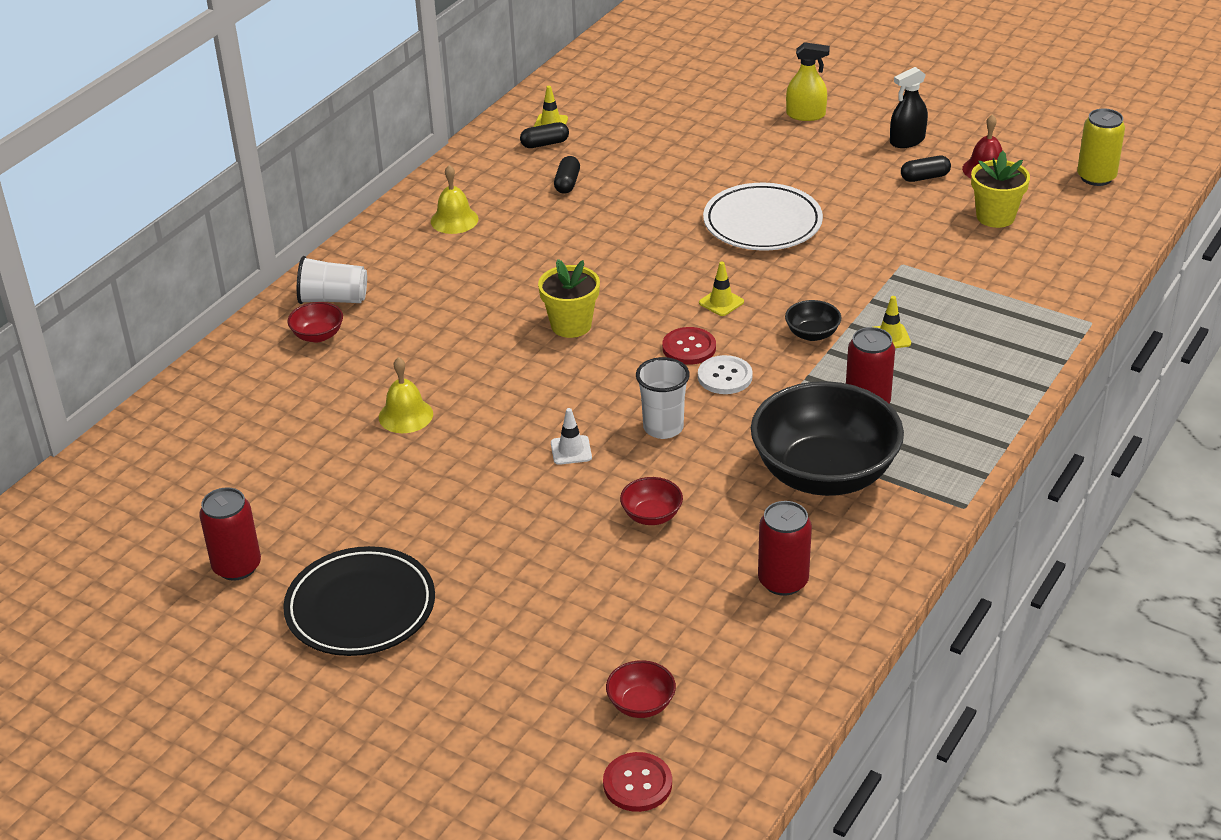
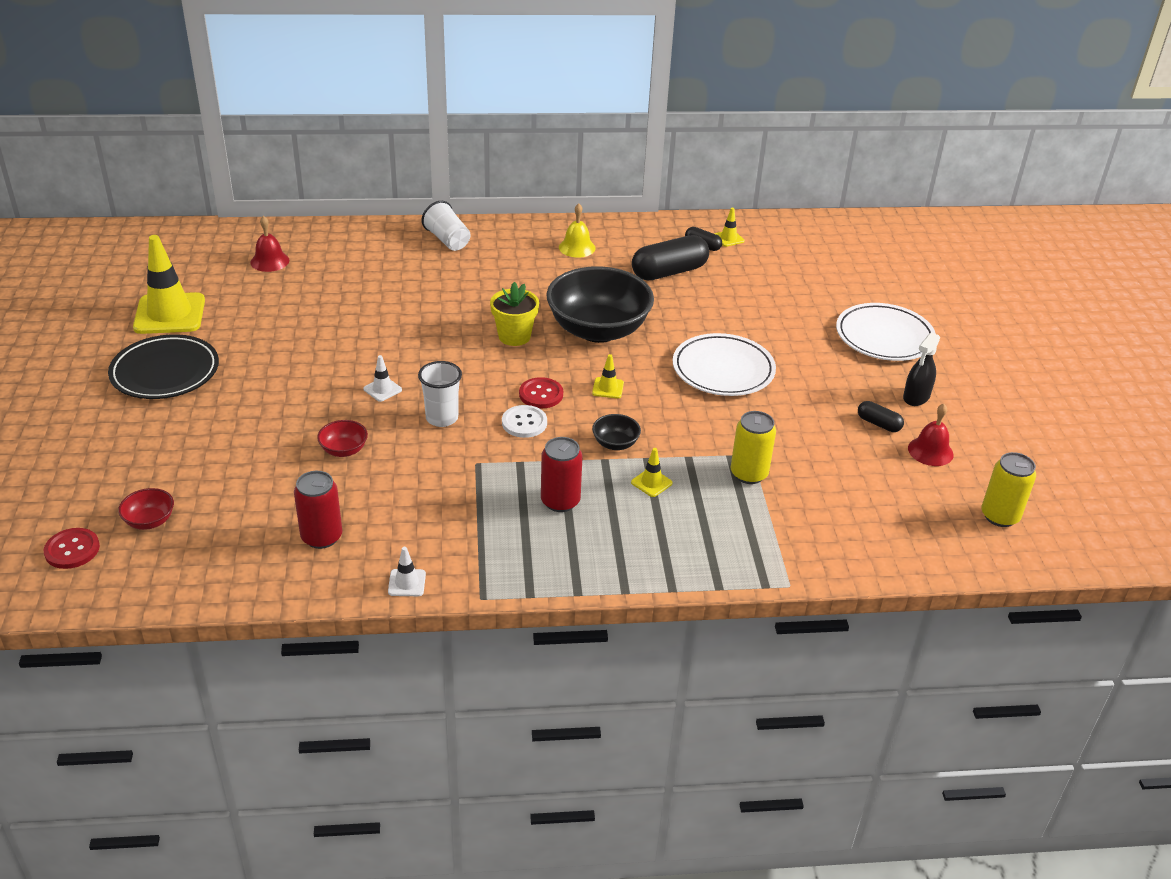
camera: 50 degrees right, 0 degrees up
red can [199,487,261,581] -> yellow traffic cone [133,235,205,334]
red bowl [288,302,343,342] -> none
yellow bell [379,357,433,433] -> none
black capsule [554,156,580,194] -> black capsule [632,235,709,280], size x2.01
black bowl [751,381,904,496] -> black bowl moved to [546,266,654,343]
yellow spray bottle [786,42,830,121] -> white plate [836,303,936,361]
black spray bottle [890,67,928,148] -> black spray bottle turned 75 degrees counterclockwise [903,332,940,406]
yellow flower pot [971,151,1030,228] -> none
none -> red bell [250,216,290,272]
none -> white traffic cone [388,547,426,596]
none -> yellow can [731,411,776,484]

